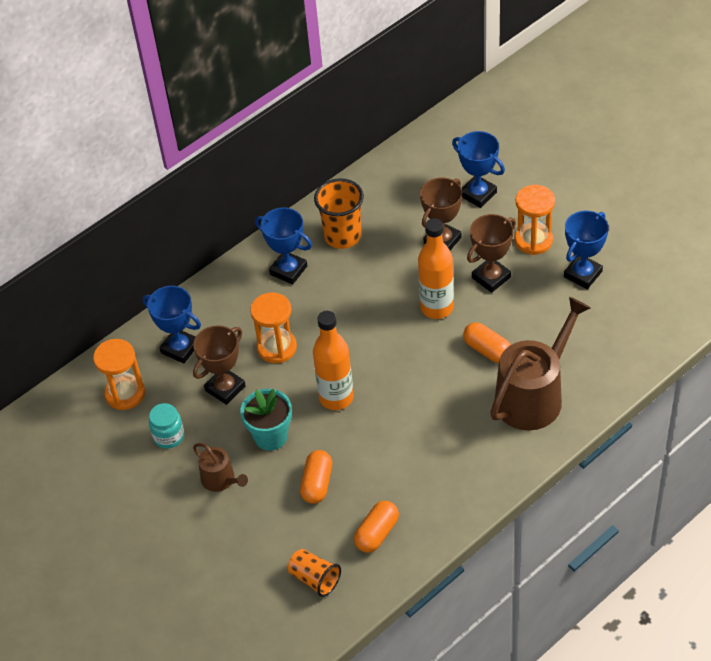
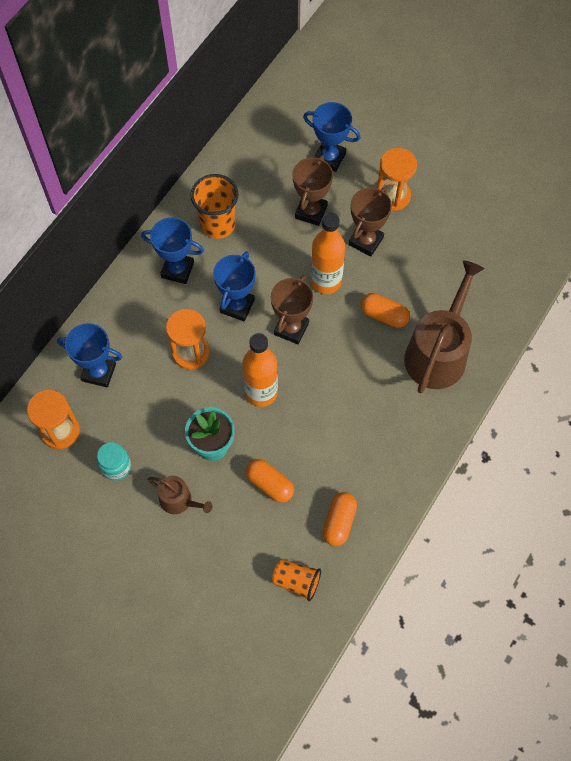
camera: 20 degrees left, 15 degrees up
brown trophy [193,325,246,405] -> brown trophy moved to [271,275,313,344]
orange capsule [300,450,332,504] -> orange capsule turned 45 degrees counterclockwise [246,459,294,503]
blue trophy [564,211,609,289] -> blue trophy moved to [213,251,256,321]

